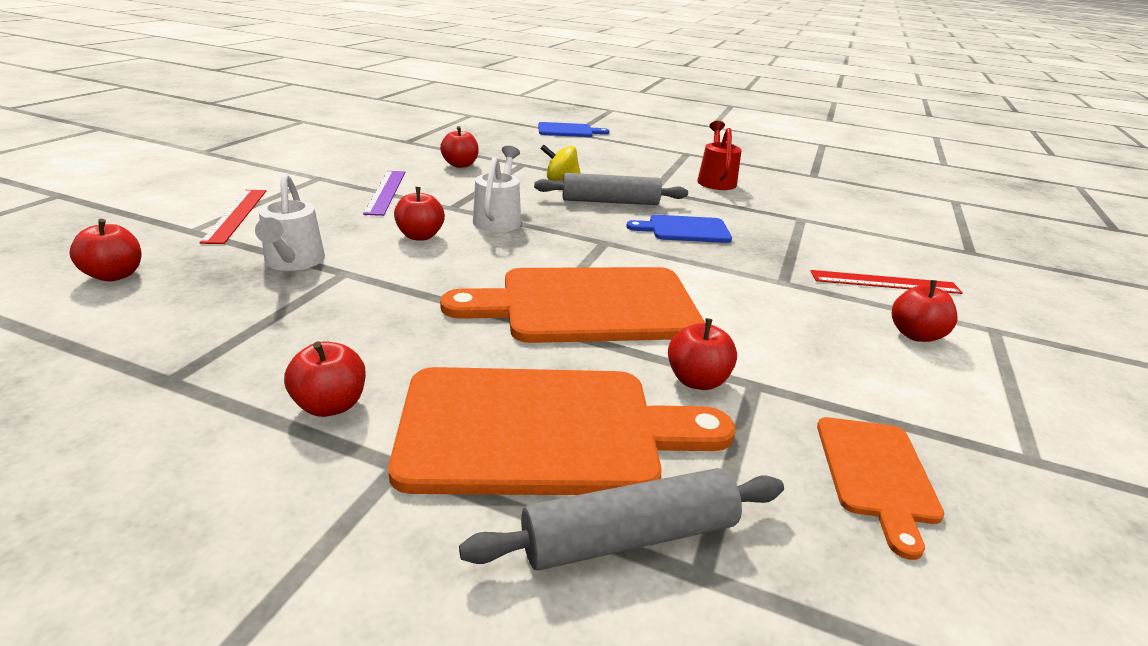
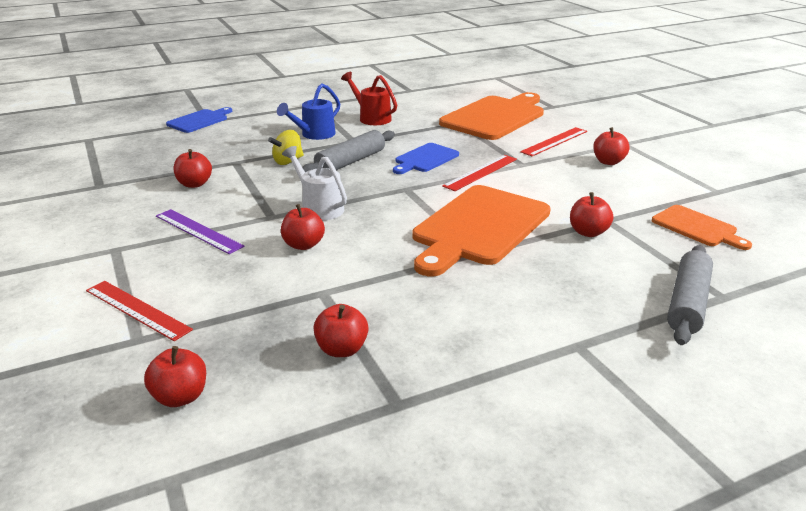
camera: 45 degrees left, 0 degrees up
white watering can [255,173,325,271] -> none
red apple [284,341,366,417] -> red apple moved to [313,304,369,357]
orange cutting board [388,367,736,495] -> orange cutting board moved to [439,92,544,140]
none -> blue watering can [277,83,340,140]
none -> red ruler [442,155,517,191]

